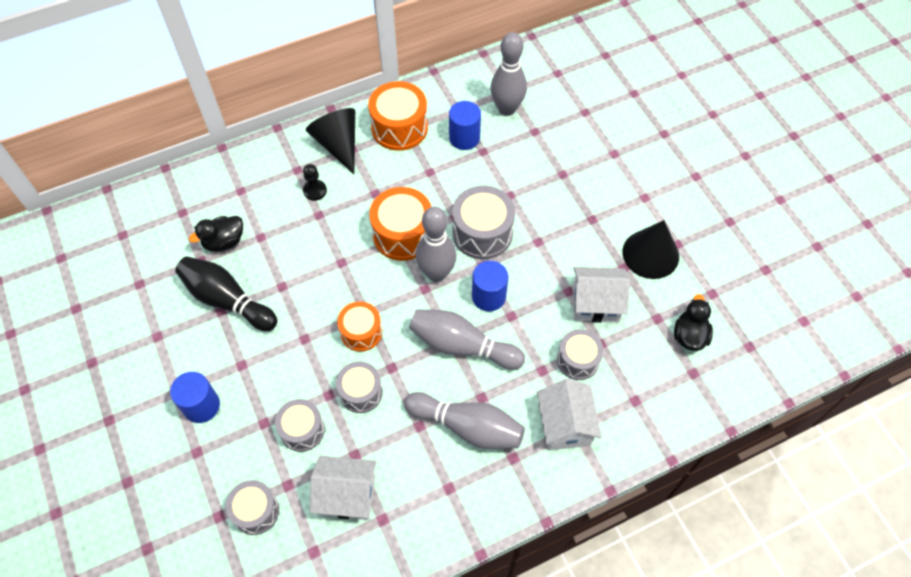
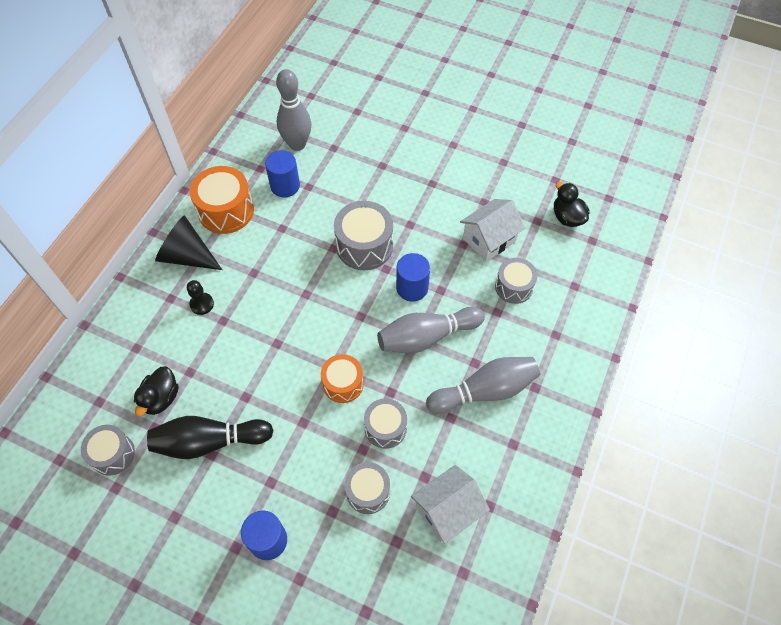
camera: 40 degrees left, 0 degrees up
grey drum [225,480,279,535] -> grey drum moved to [81,425,135,476]
orange drum [369,187,431,261] -> none
grey bowling pin [416,207,457,282] -> none
white house [537,379,602,450] -> none
black cone [622,220,679,279] -> none

